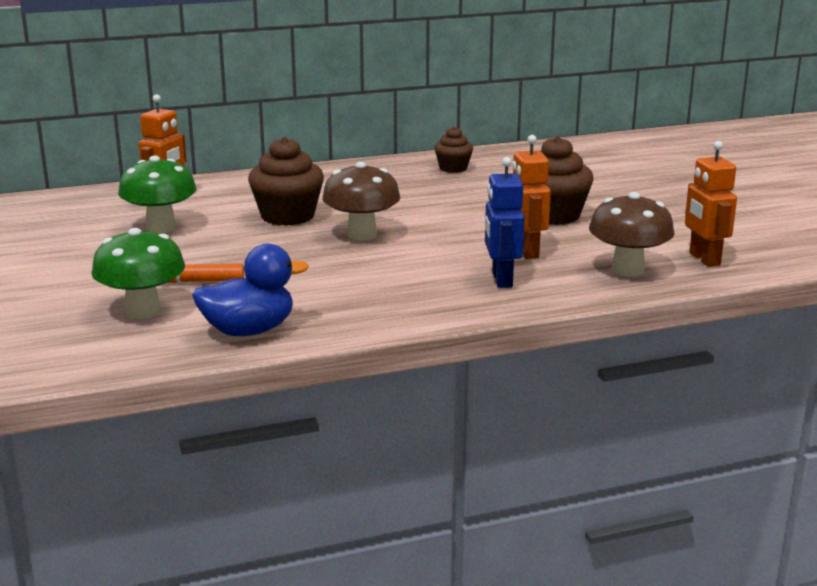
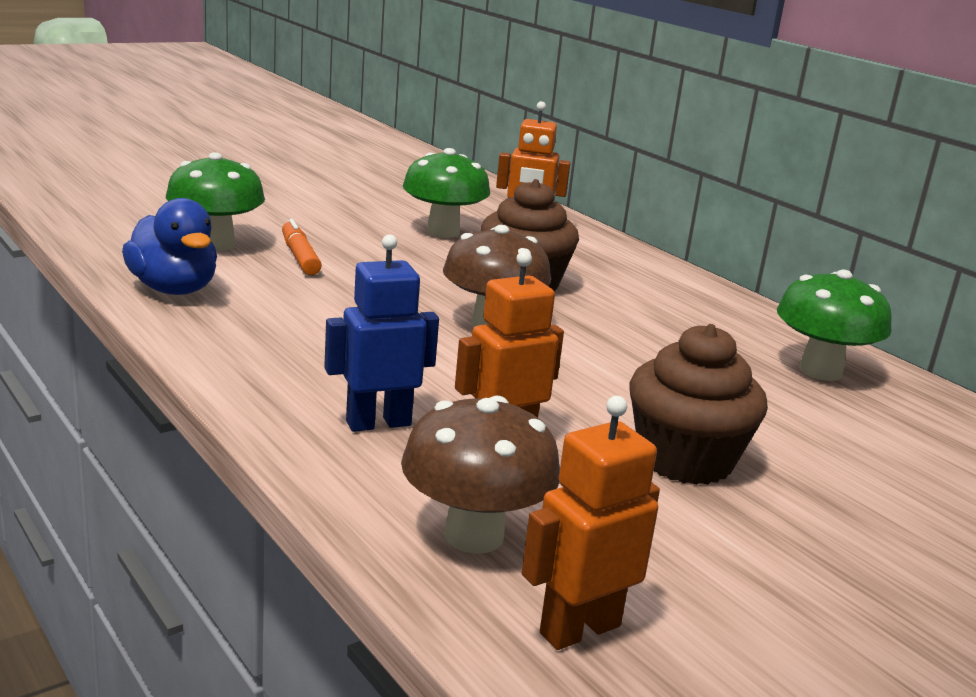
camera: 70 degrees right, 0 degrees up
brown cupcake [434,127,473,173] -> green mushroom [777,270,892,381]

